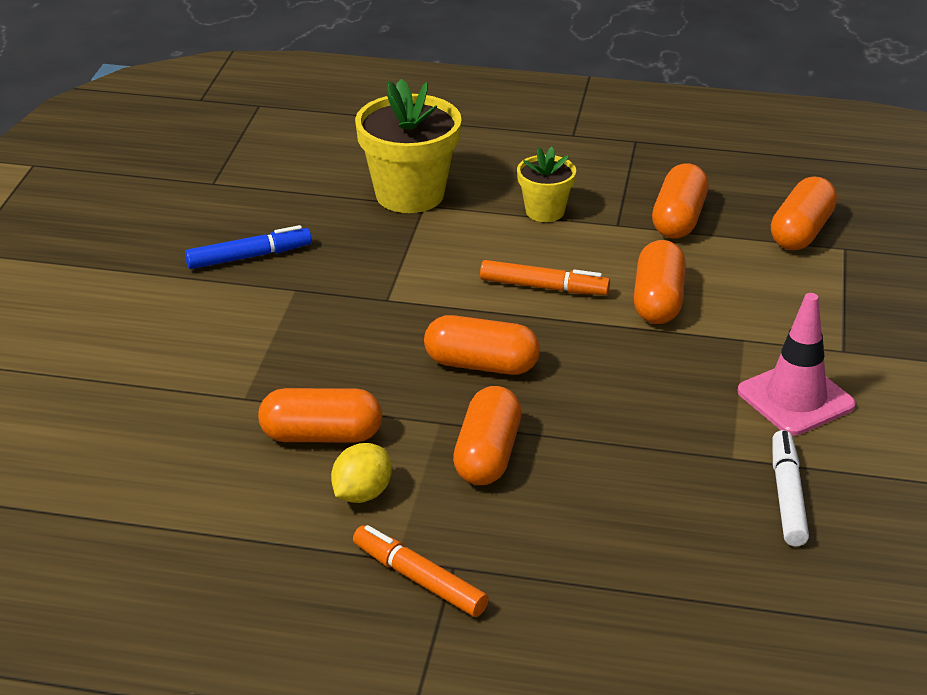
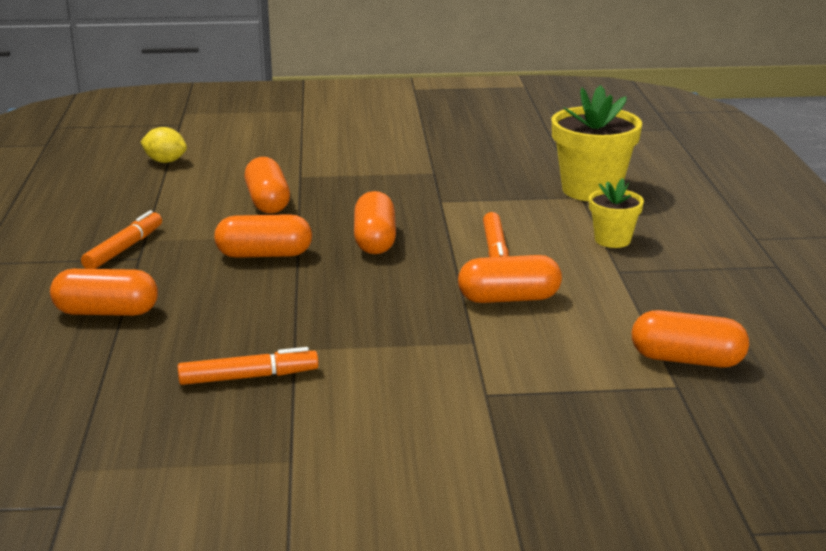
camera: 75 degrees right, 10 degrees down
blue marker [185,225,312,269] -> none
yellow lemon [331,443,392,503] -> yellow lemon moved to [141,127,187,163]
orange capsule [652,163,709,239] -> orange capsule moved to [50,269,158,316]
pink traffic cone [738,293,856,436] -> none
white marker [772,430,809,547] -> orange marker [178,347,319,385]

